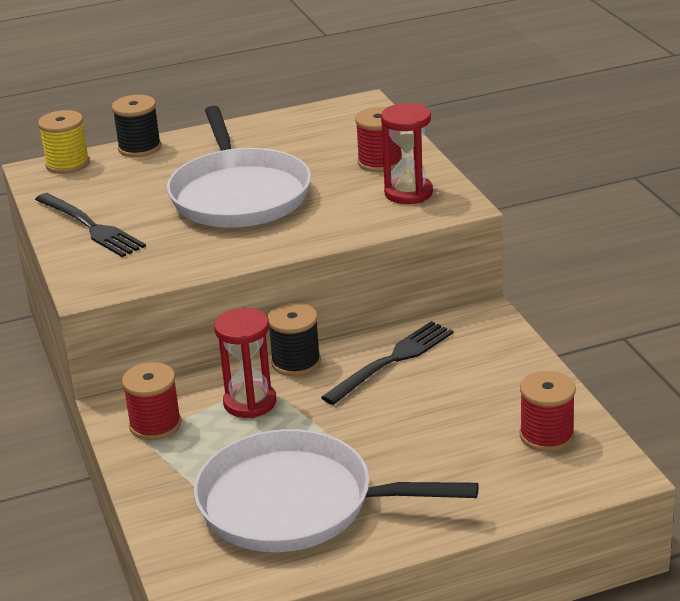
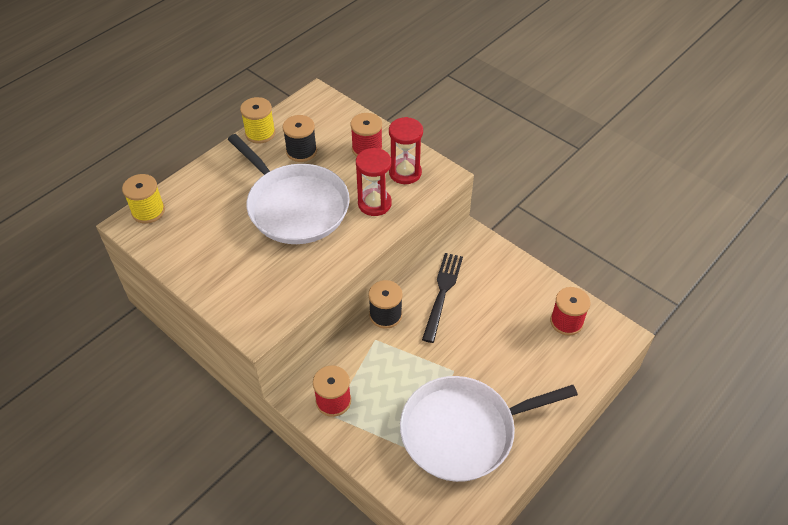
camera: 30 degrees left, 20 degrees up
black fork [35,193,146,257] -> none
black spool [112,95,161,157] -> black spool moved to [283,115,317,162]
red hourglass [214,308,276,418] -> red hourglass moved to [356,148,392,216]
none -> yellow spool [240,97,275,144]

